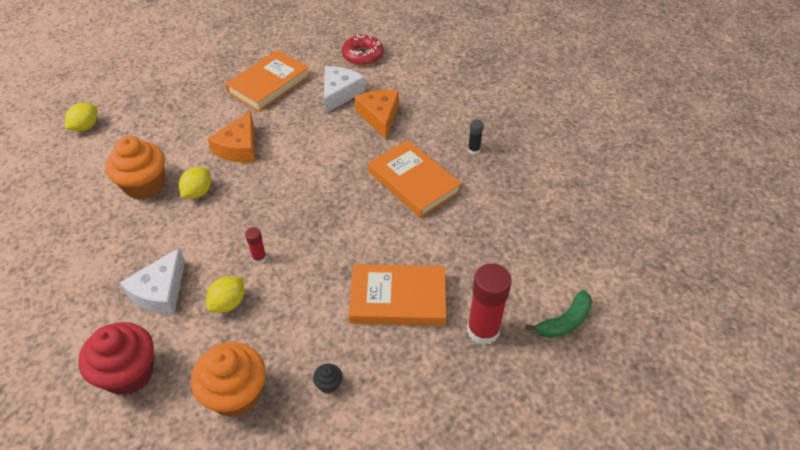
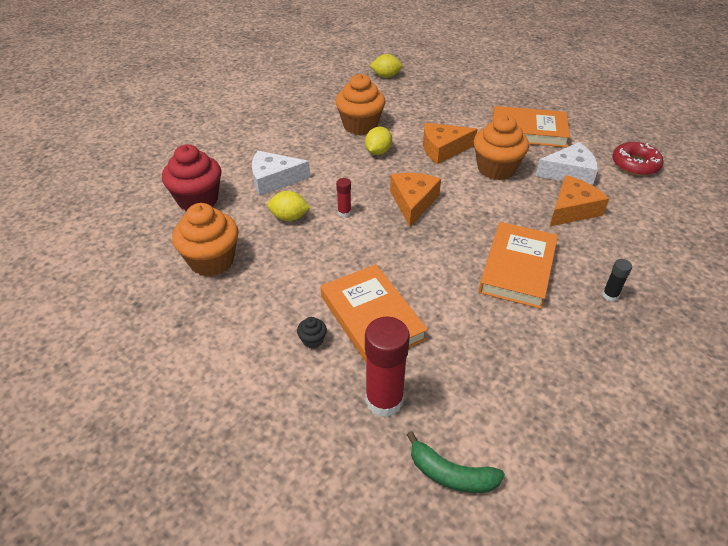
camera: 60 degrees right, 5 degrees down
yellow lemon [179,167,211,199] -> yellow lemon turned 60 degrees counterclockwise [365,127,392,155]
black cupcake [313,363,342,394] -> black cupcake moved to [297,317,327,349]
none -> orange cheese [390,173,441,226]
none -> orange cupcake [474,115,529,180]

